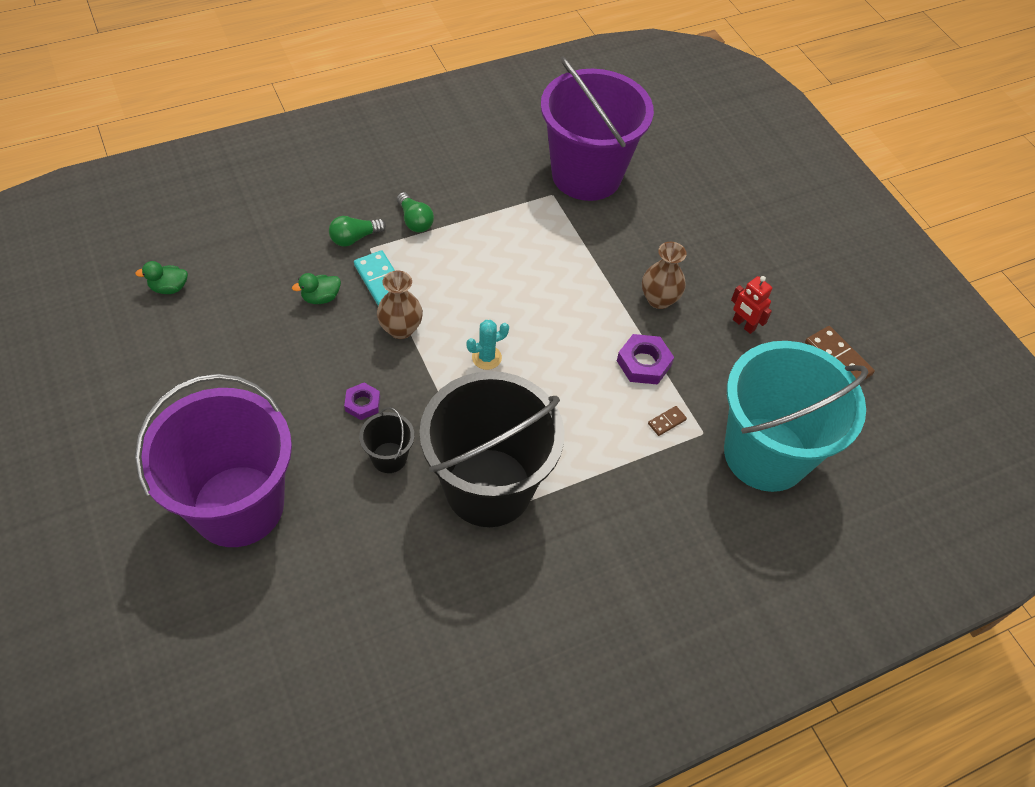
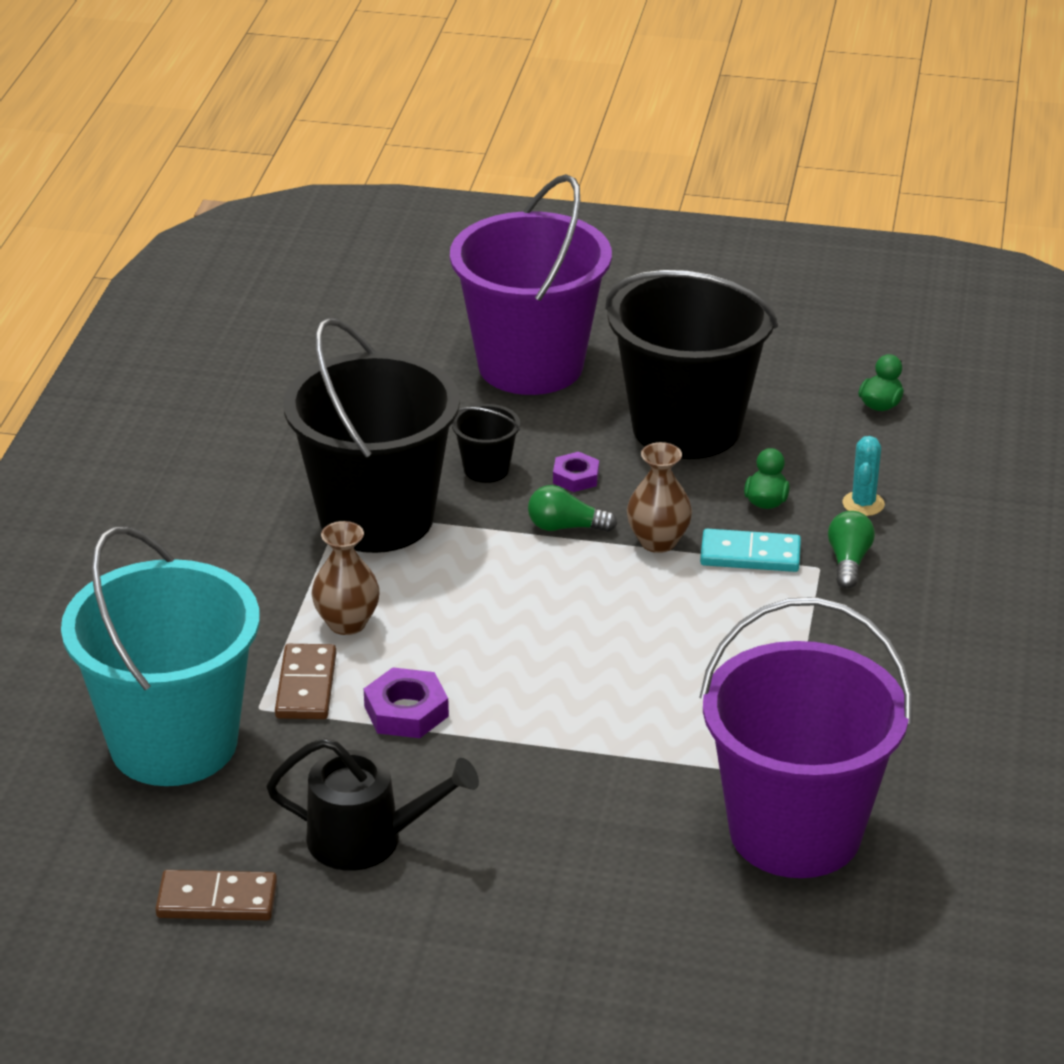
camera: 130 degrees right, 20 degrees down
green light bulb [397,192,434,232] -> green light bulb moved to [528,485,617,532]
turquoise cactus [466,320,509,370] -> turquoise cactus moved to [842,436,885,516]
brown vase [642,242,687,309] -> brown vase moved to [312,521,380,635]
brown domino [648,406,687,436] -> brown domino [275,644,336,719], size x1.94
red robot [731,276,772,334] -> black watering can [266,738,479,871]
none -> black bucket [605,268,778,459]

